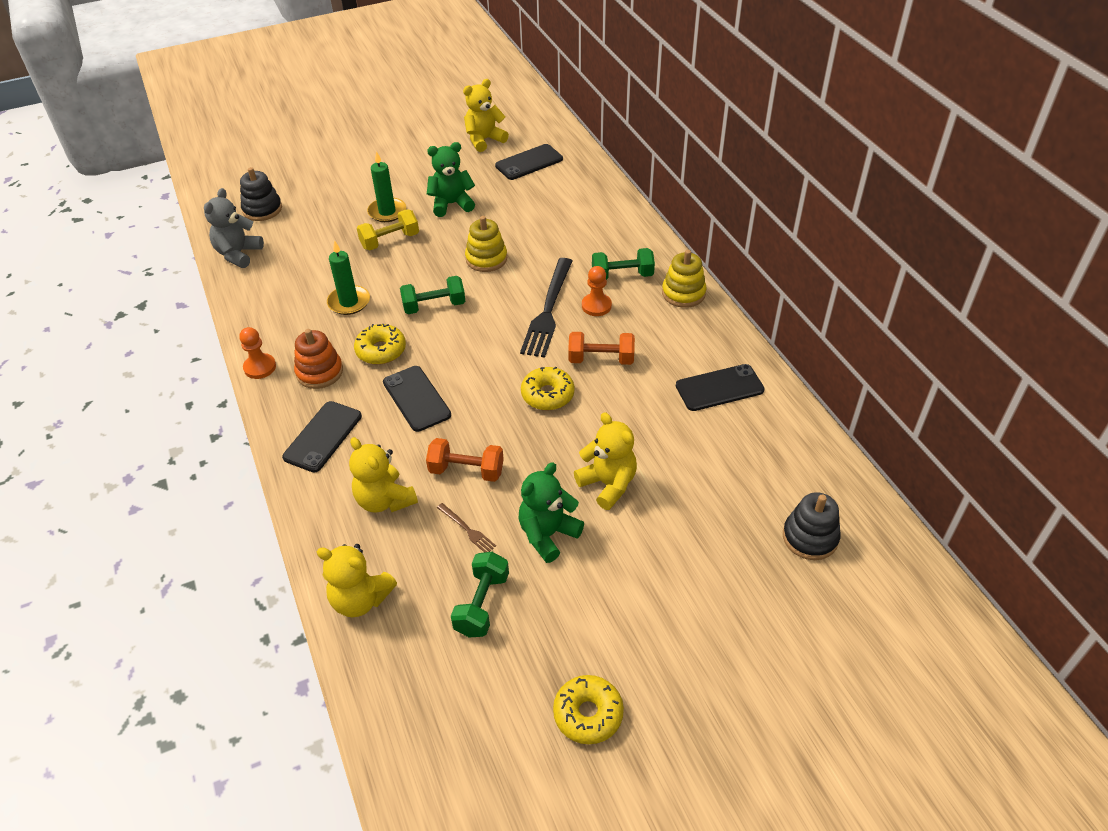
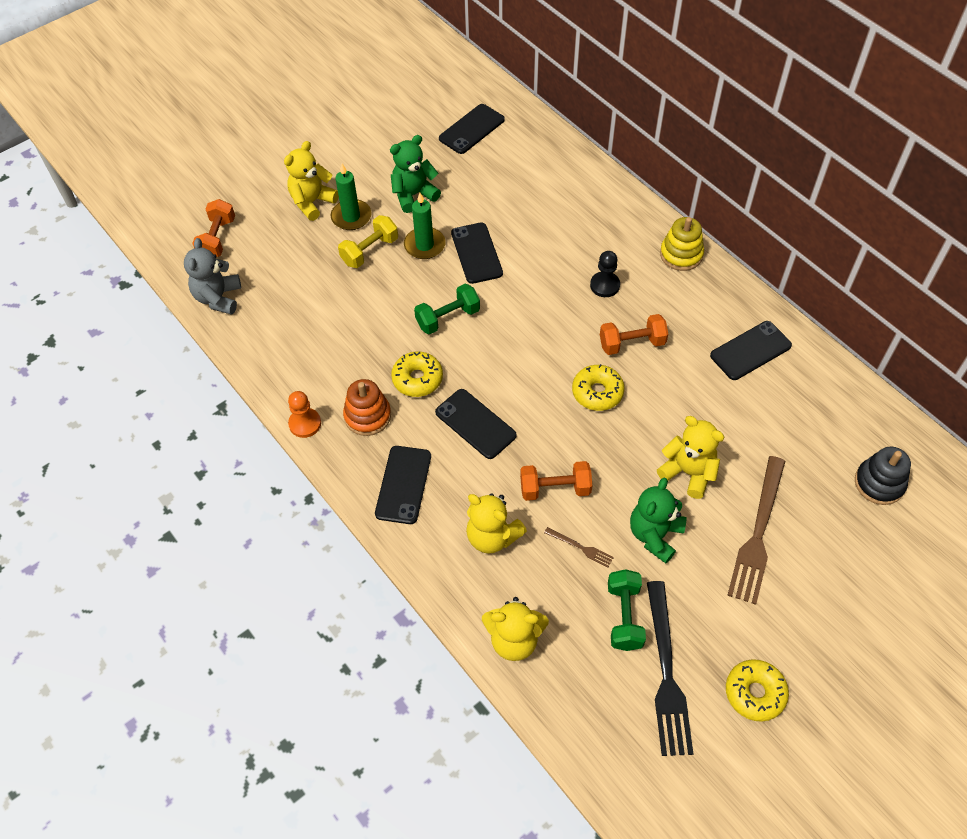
camera: 15 degrees left, 10 degrees up
black stacking toy [240,167,282,221] -> orange dumbbell [192,199,235,257]
green candle [327,240,370,315] -> green candle moved to [404,193,445,259]
yellow teddy bear [463,79,509,152] -> yellow teddy bear moved to [284,141,339,221]
yellow stacking toy [465,216,507,272] -> black phone [451,222,503,284]
black fork [520,258,572,358] -> black fork moved to [647,581,693,756]
orange pawn [582,266,612,316] -> black pawn [590,251,620,297]
green dumbbell [592,248,655,280] -> none
none -> brown fork [727,456,785,605]

